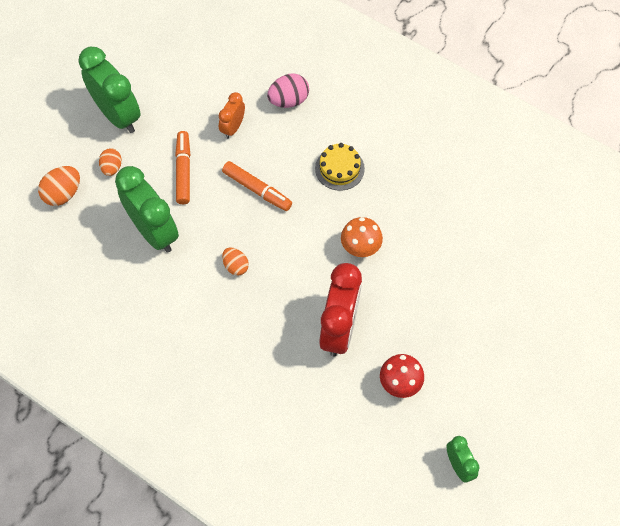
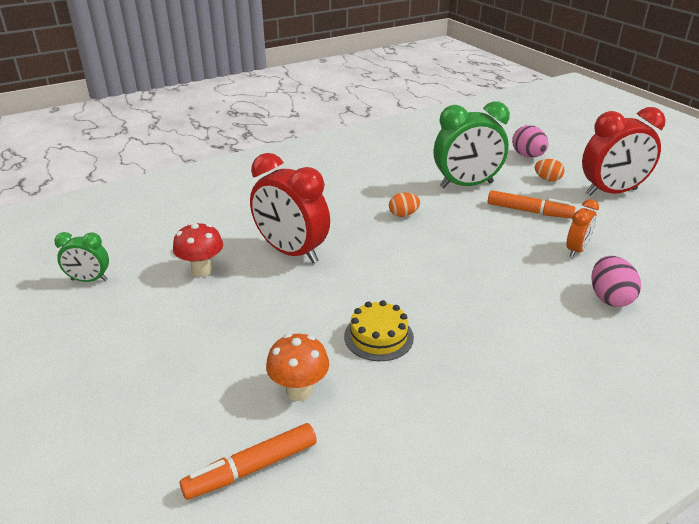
camera: 115 degrees right, 30 degrees down
orange egg [38,166,80,206] -> pink egg [512,125,549,158]
green clock [78,47,141,133] -> red clock [582,107,666,196]
orange clock [219,92,245,139] -> orange clock turned 75 degrees clockwise [566,199,599,258]
orange marker [222,161,292,211] -> orange marker moved to [180,423,317,500]
yellow cake [315,143,365,191] -> yellow cake moved to [344,300,414,361]
orange mushroom [341,217,383,257] -> orange mushroom moved to [266,333,329,401]

